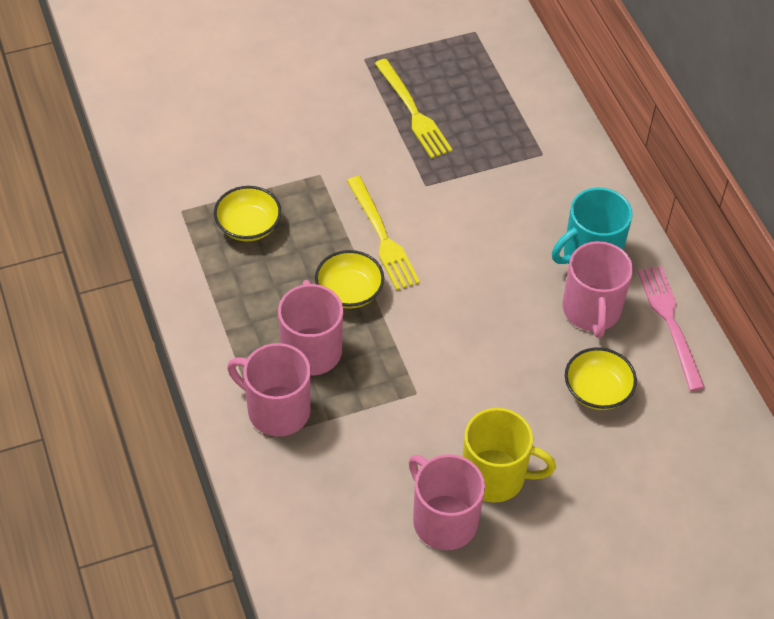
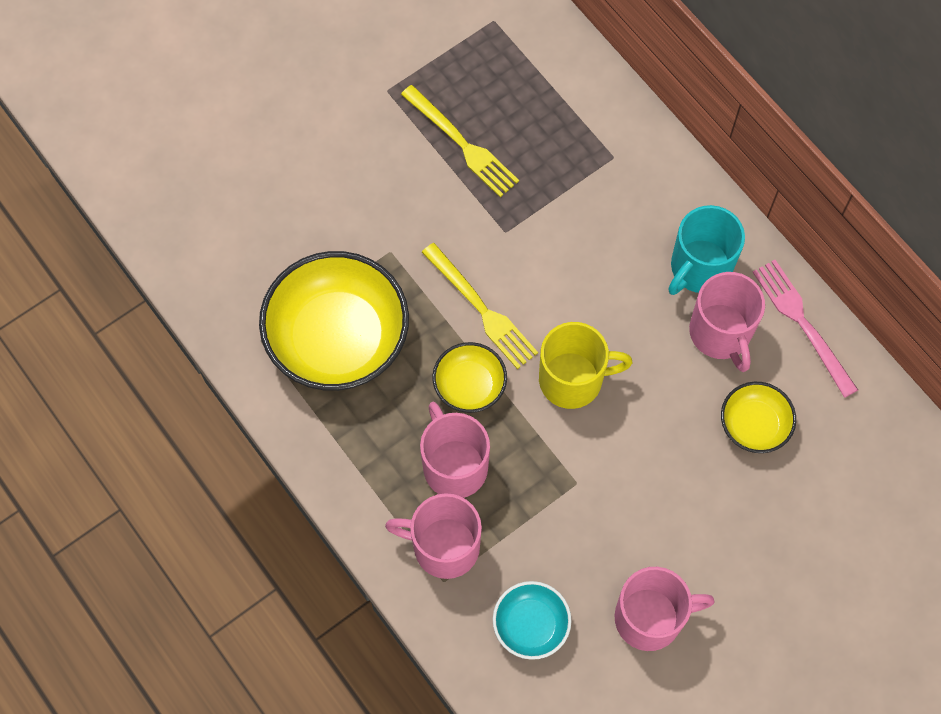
camera: 15 degrees left, 15 degrees up
yellow bowl [214,186,281,242] -> yellow bowl [259,251,409,391], size x2.00
pink mug [409,454,485,550] -> pink mug turned 135 degrees clockwise [614,567,715,651]
yellow mug [463,408,556,503] -> yellow mug moved to [539,322,633,409]
none -> turquoise bowl [493,581,572,660]

